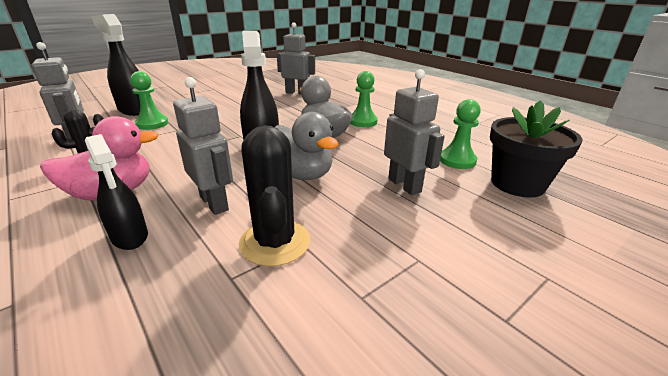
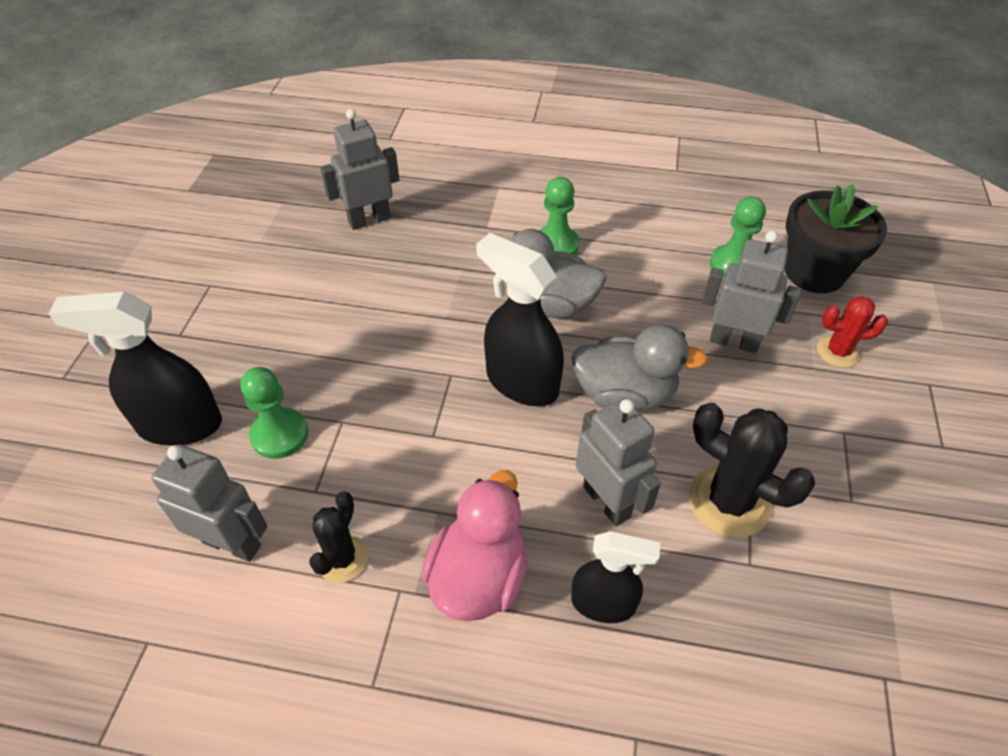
camera: 40 degrees left, 20 degrees up
grey robot [173,77,233,215] -> grey robot turned 45 degrees clockwise [576,398,661,527]
none -> red cactus [817,296,888,368]

